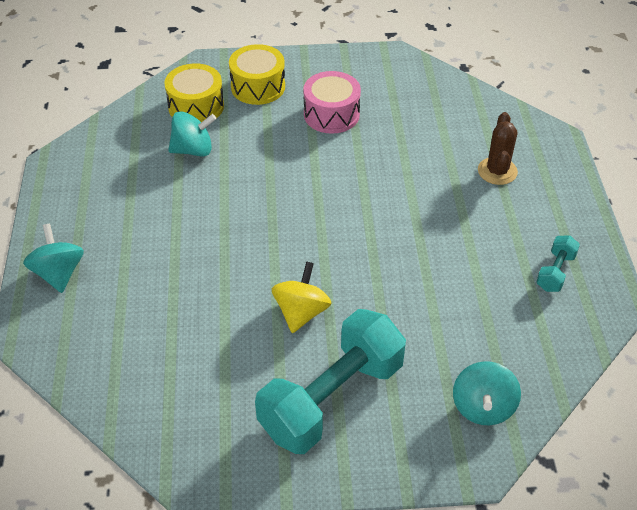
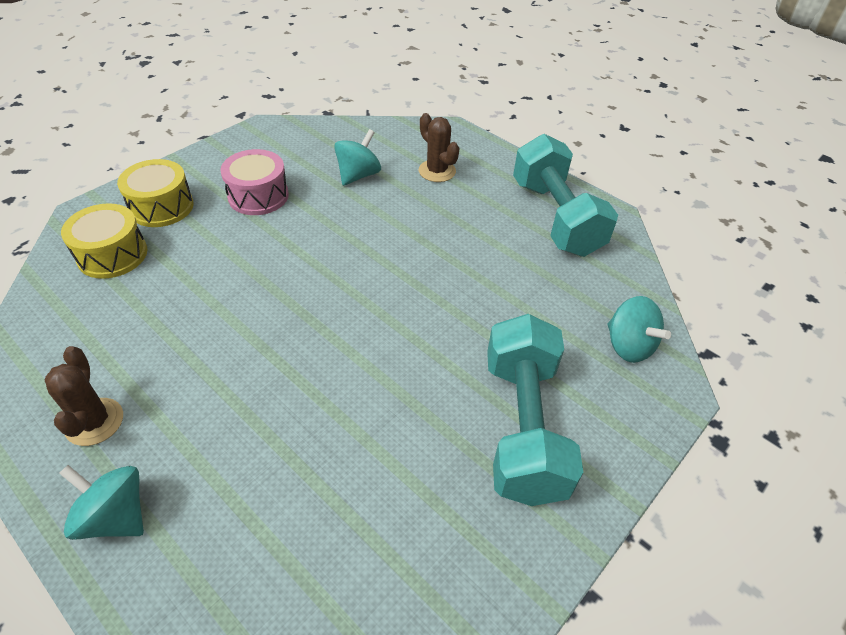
camera: 45 degrees left, 0 degrees up
turquoise spinning top [168,111,216,157] -> turquoise spinning top moved to [334,129,381,186]
yellow spinning top [272,261,332,333] -> none
turquoise dumbbell [536,235,580,292] -> turquoise dumbbell [513,134,618,257], size x2.30
none -> brown cactus [45,346,123,446]

